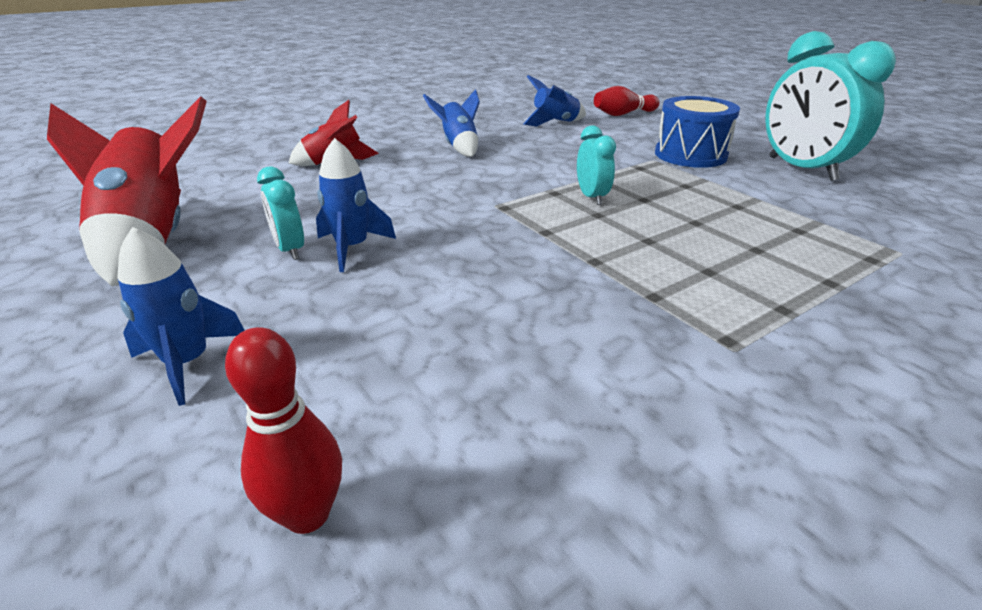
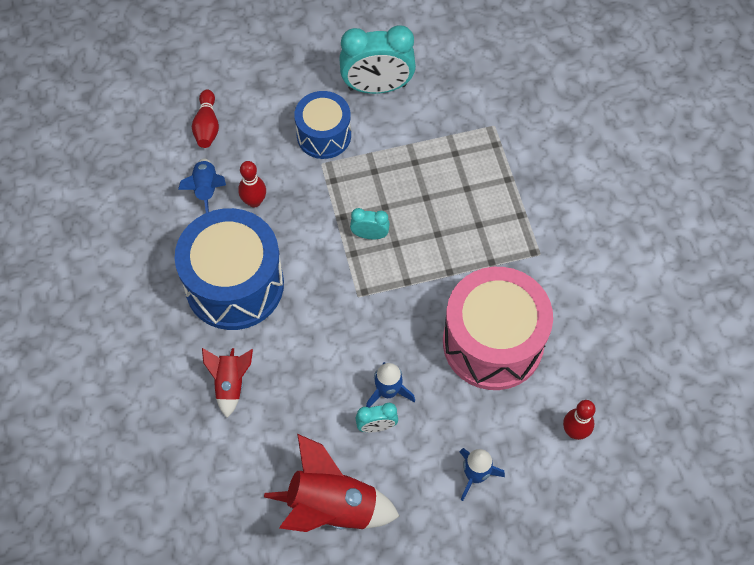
camera: 70 degrees left, 30 degrees up
blue rocket [423,89,480,157] -> blue drum [175,208,284,330]
none -> red bowling pin [238,161,266,207]
none -> pink drum [443,267,553,390]

